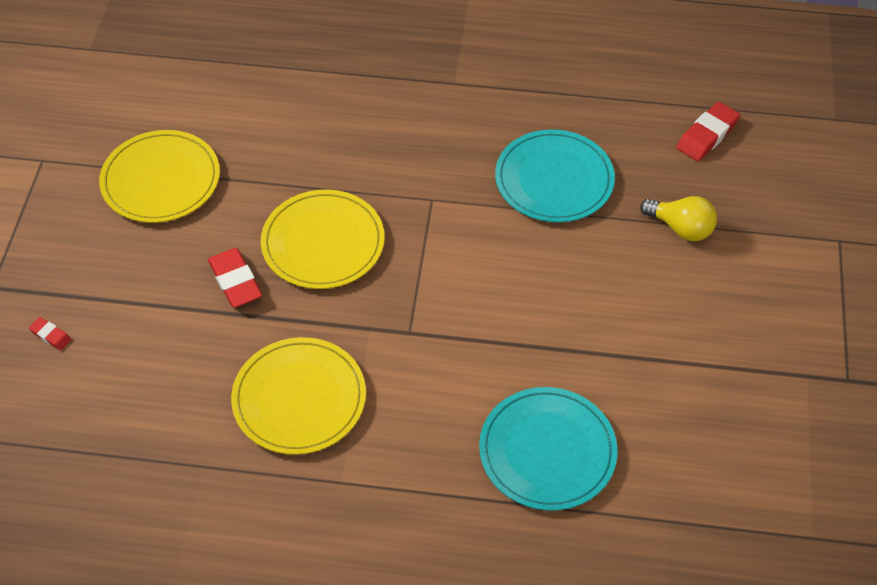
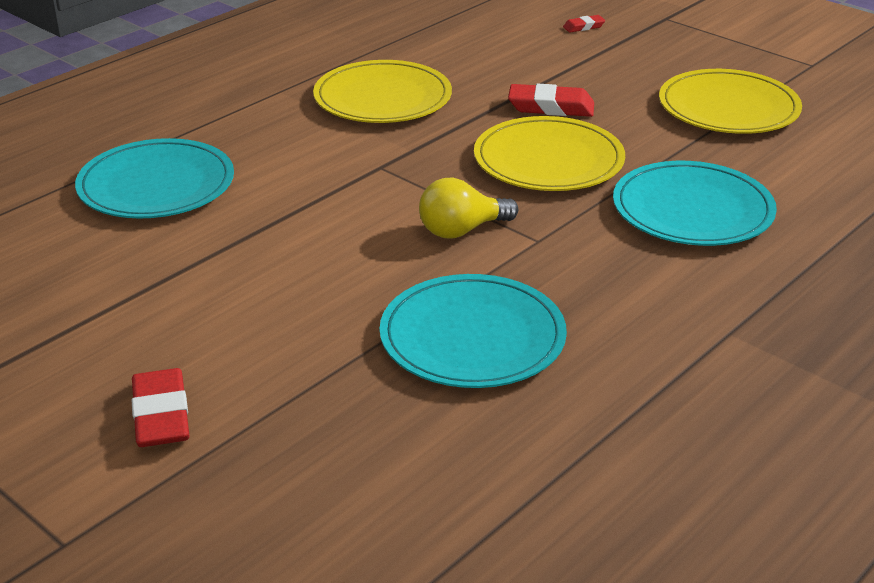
camera: 125 degrees right, 20 degrees down
yellow light bulb [640,196,717,241] -> yellow light bulb moved to [419,178,518,239]
red eraser [677,102,740,161] -> red eraser moved to [131,368,190,447]
none -> turquoise plate [613,161,777,246]

